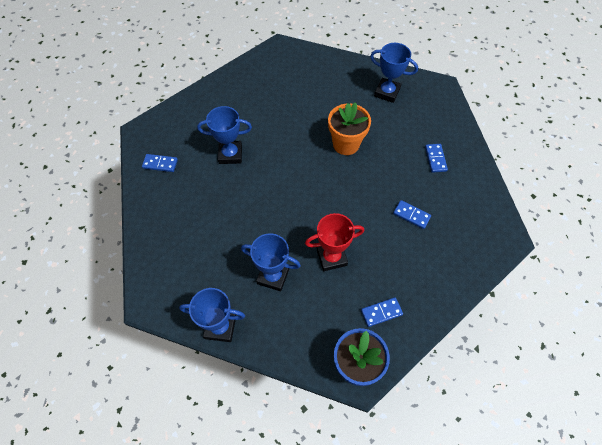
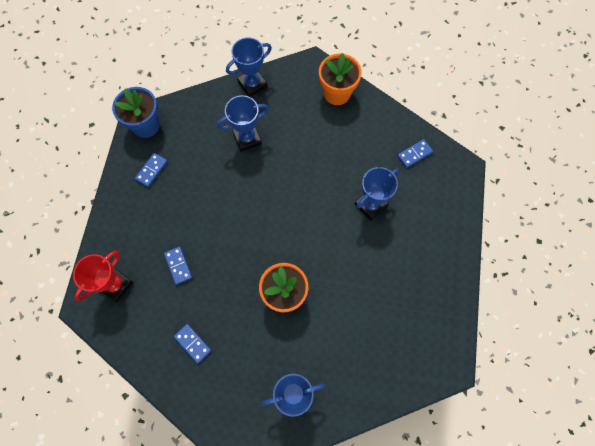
camera: 140 degrees right, 10 degrees up
red trophy [305,213,364,271] -> red trophy moved to [73,251,133,302]
blue domino [393,200,431,229] -> blue domino turned 75 degrees clockwise [164,246,192,285]
none -> orange flower pot [319,53,362,105]

